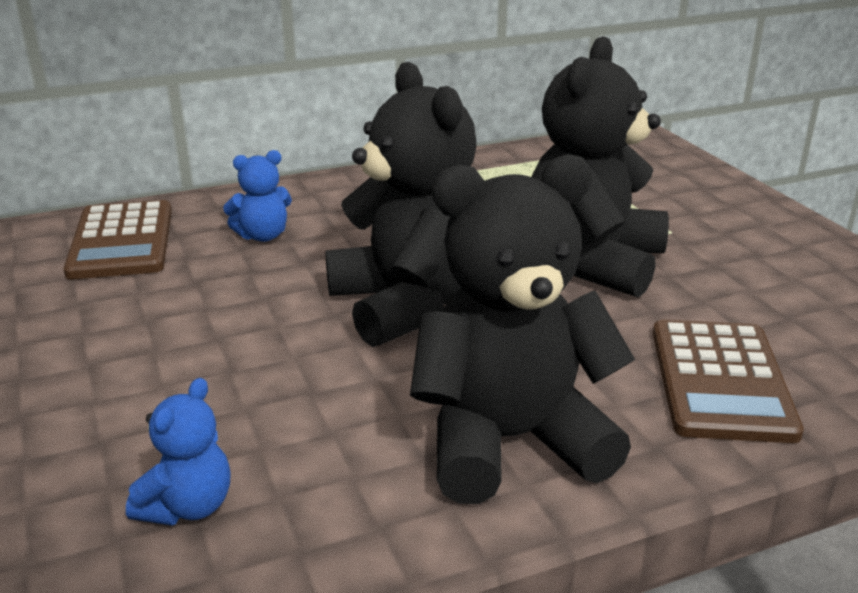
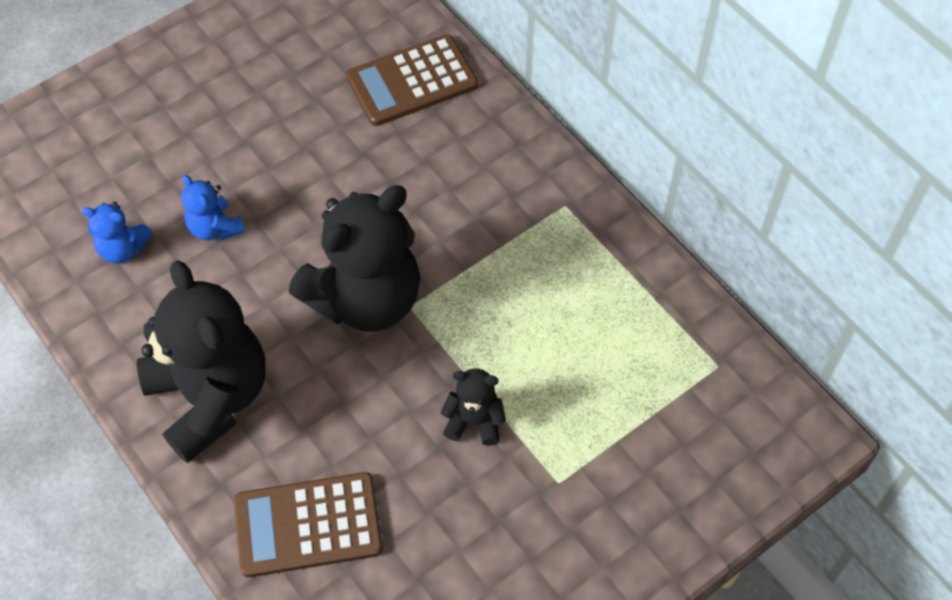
camera: 75 degrees right, 30 degrees up
blue teddy bear [223,150,292,242] -> blue teddy bear moved to [182,175,245,240]
black teddy bear [531,36,669,298] -> black teddy bear [440,369,506,446], size x0.45

